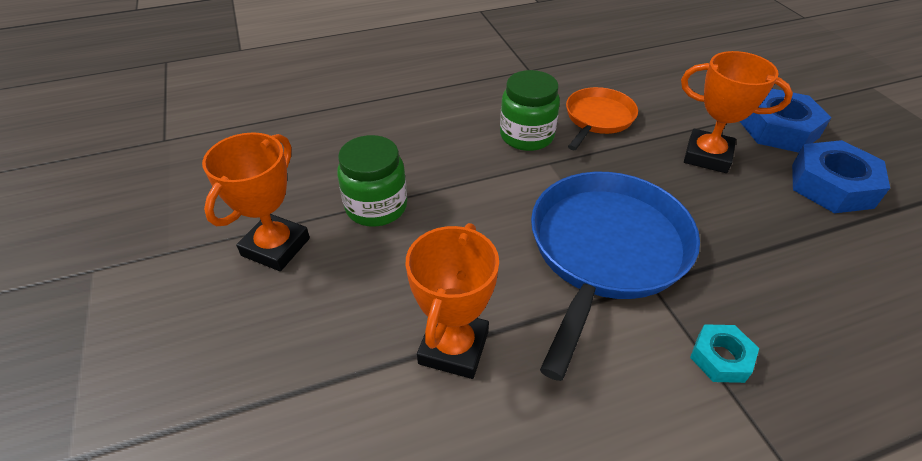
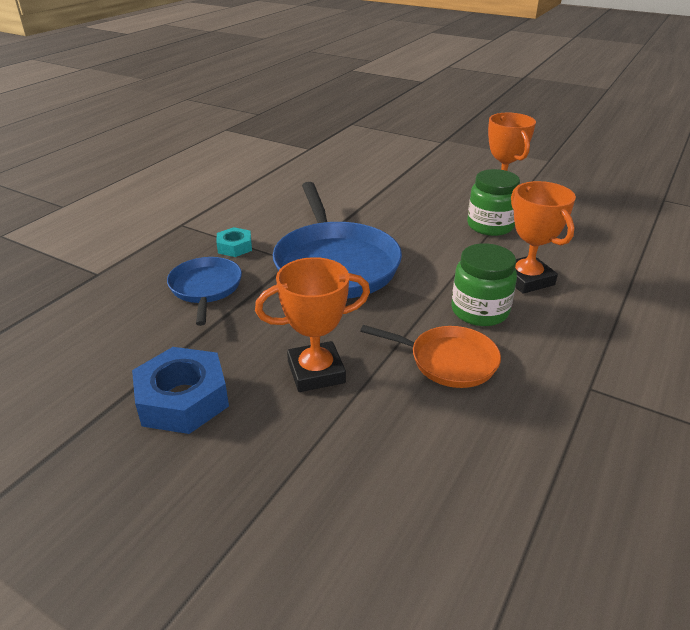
camera: 140 degrees right, 10 degrees down
orange trophy [406,223,499,379] -> orange trophy moved to [511,181,576,294]
orange pan [566,87,638,150] -> orange pan turned 60 degrees counterclockwise [360,325,501,388]
blue nut [739,89,831,153] -> none
none -> blue pan [167,257,242,326]

